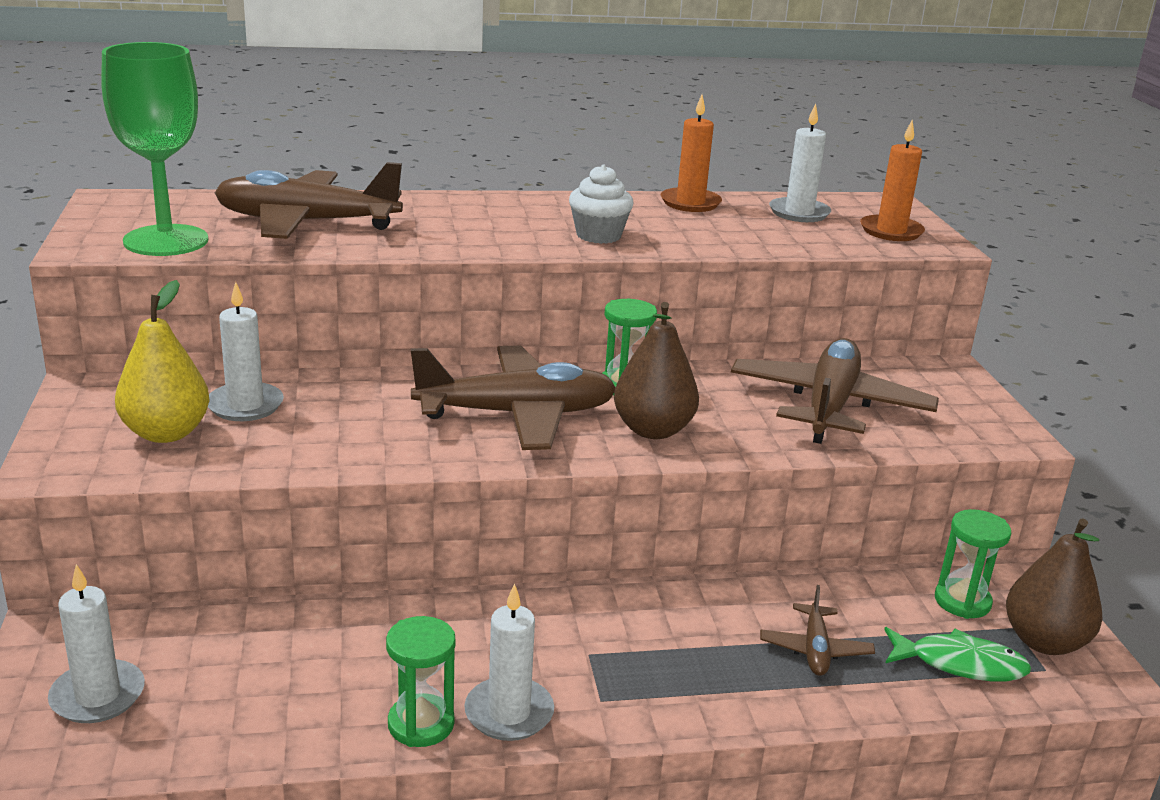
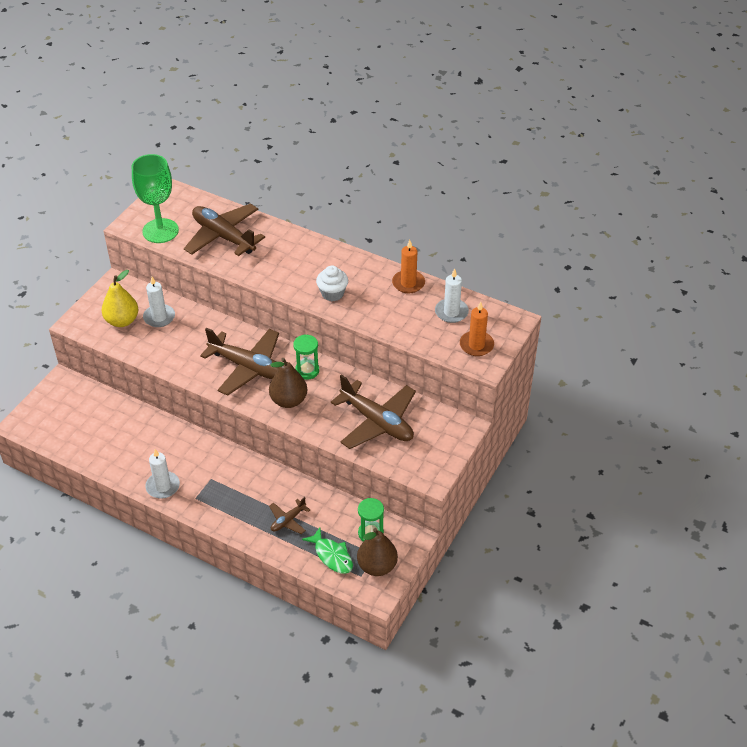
camera: 40 degrees right, 20 degrees up
white candle [48,564,145,723] -> none
green hourglass [386,616,456,747] -> none
brown plane [731,338,939,444] -> brown plane turned 75 degrees clockwise [331,374,416,449]

